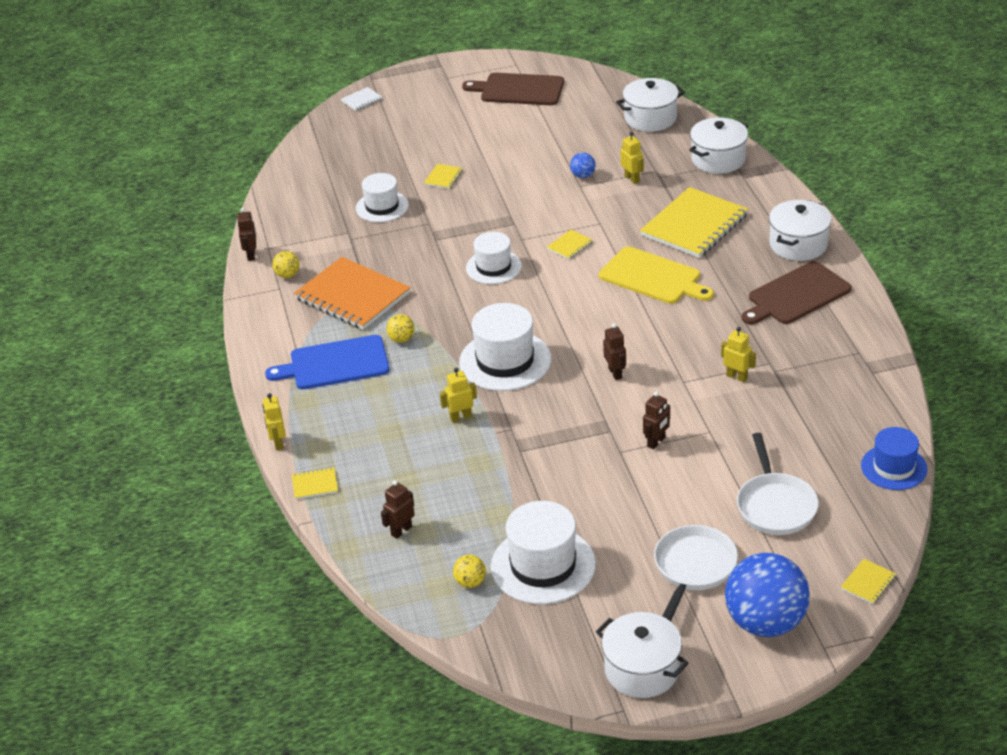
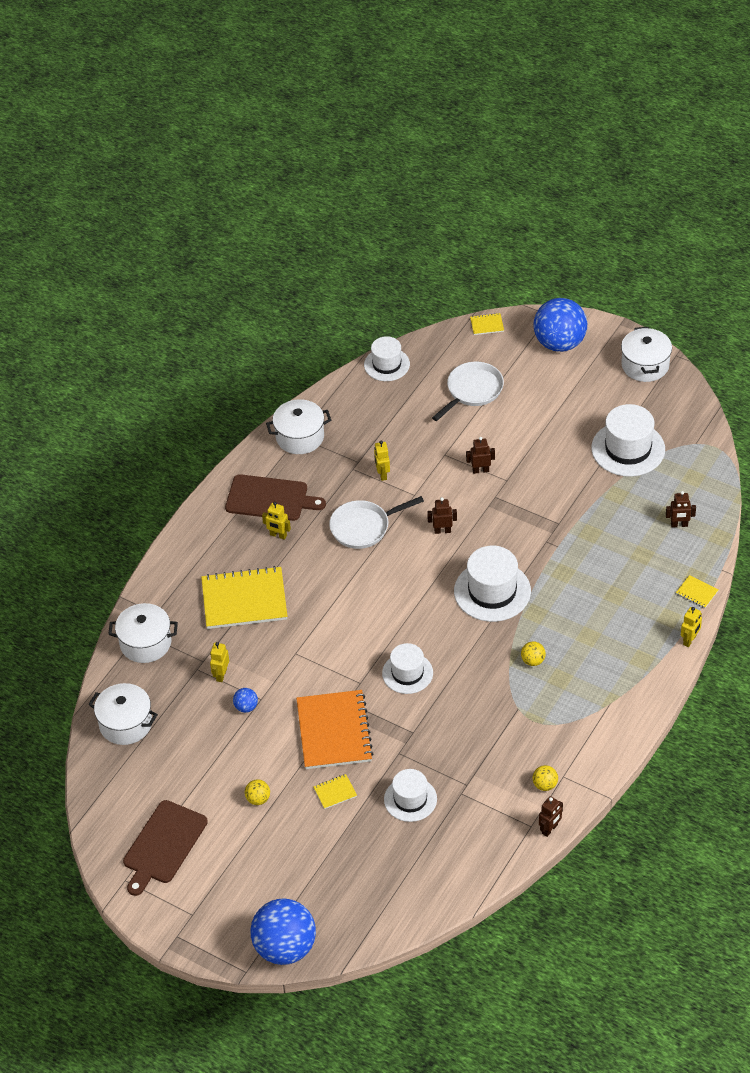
camera: 135 degrees left, 10 degrees up
blue cutting board [265,335,390,389] -> none
orange notebook [294,257,411,330] -> orange notebook moved to [296,690,374,769]
white notebook [341,87,382,111] -> blue ball [250,898,316,965]
yellow robot [440,368,477,422] -> yellow robot moved to [262,502,291,540]
yellow ball [453,555,486,588] -> yellow ball moved to [245,779,270,805]
brown cutting board [462,73,564,105] -> brown cutting board turned 60 degrees clockwise [123,800,208,896]
yellow notebook [547,230,593,260] -> none
yellow cutting board [599,246,714,304] -> none
brown robot [603,323,626,380] -> brown robot turned 60 degrees clockwise [427,497,457,534]
white pan [654,525,738,621] -> white pan moved to [329,496,424,549]
white pot [769,200,832,261] -> white pot moved to [266,399,331,454]
blue hat [861,427,927,490] -> white hat [364,336,410,381]

